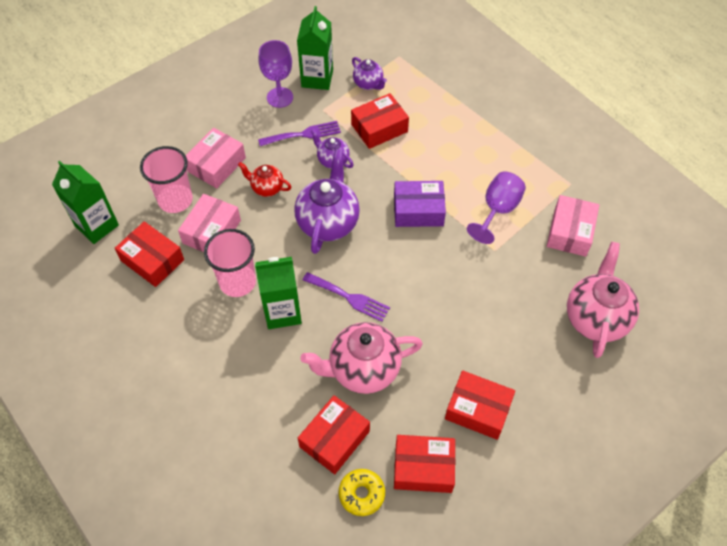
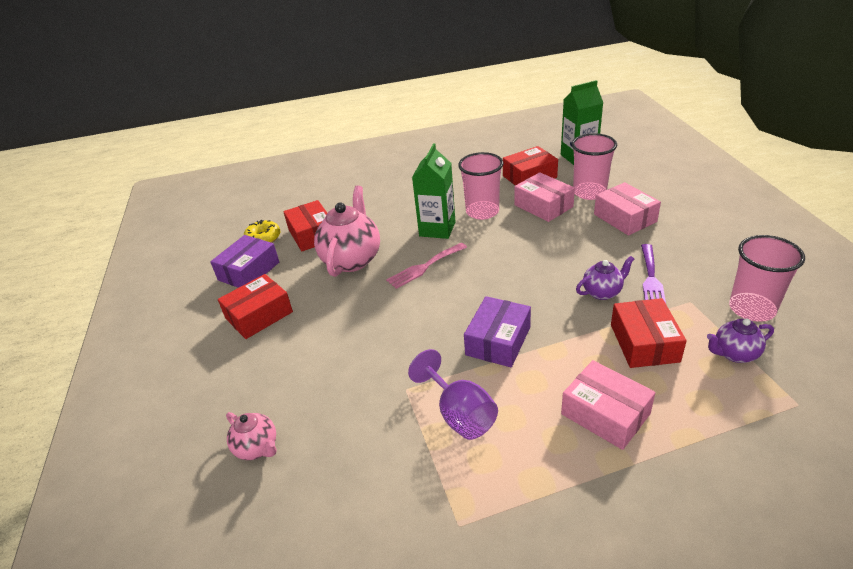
camera: 120 degrees right, 20 degrees down
red teapot [238,162,291,197] -> none
purple goblet [258,40,293,108] -> none
purple teapot [294,149,360,254] -> none
green carton [297,6,333,90] -> pink cup [729,235,805,322]
purple fork [303,272,390,322] -> pink fork [386,243,467,289]
red box [394,435,455,493] -> purple box [210,235,279,288]
pink box [547,195,599,257] -> pink box moved to [561,360,656,450]
pink teapot [567,242,639,358] -> pink teapot [226,412,277,460], size x0.53

